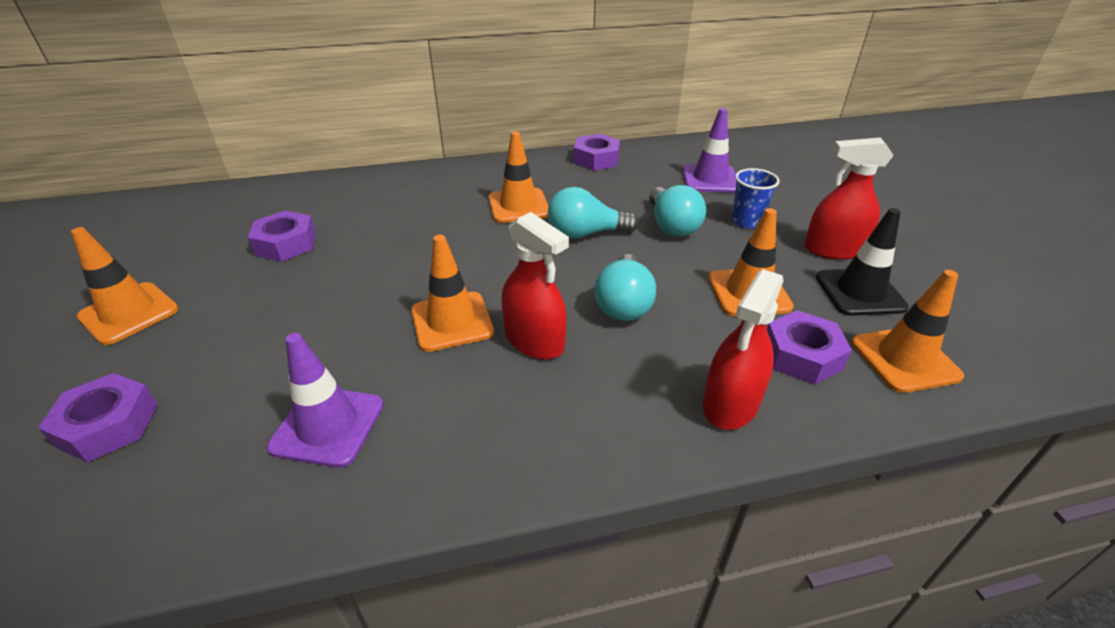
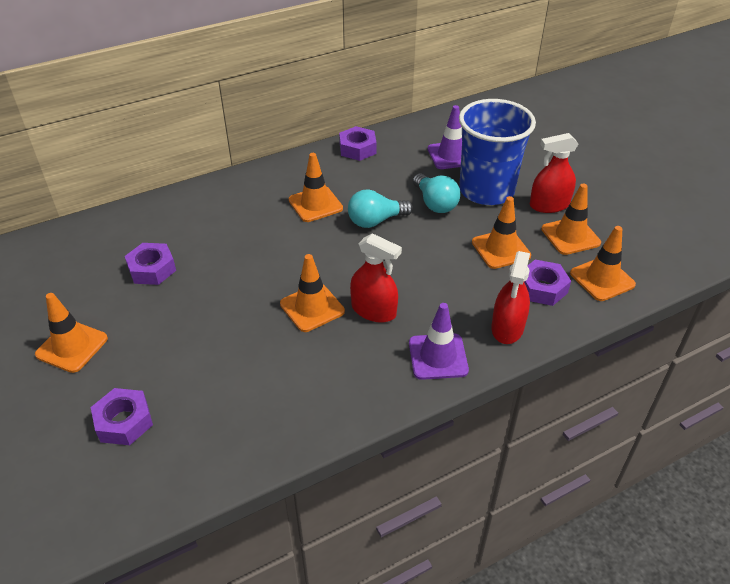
camera: 15 degrees left, 5 degrees up
purple traffic cone [267,333,384,468] -> purple traffic cone moved to [409,303,469,380]
turquoise light bulb [595,254,656,321] -> none
blue cup [731,168,779,229] -> blue cup [459,99,536,205], size x2.34
black traffic cone [816,208,909,316] -> orange traffic cone [541,184,601,255]

